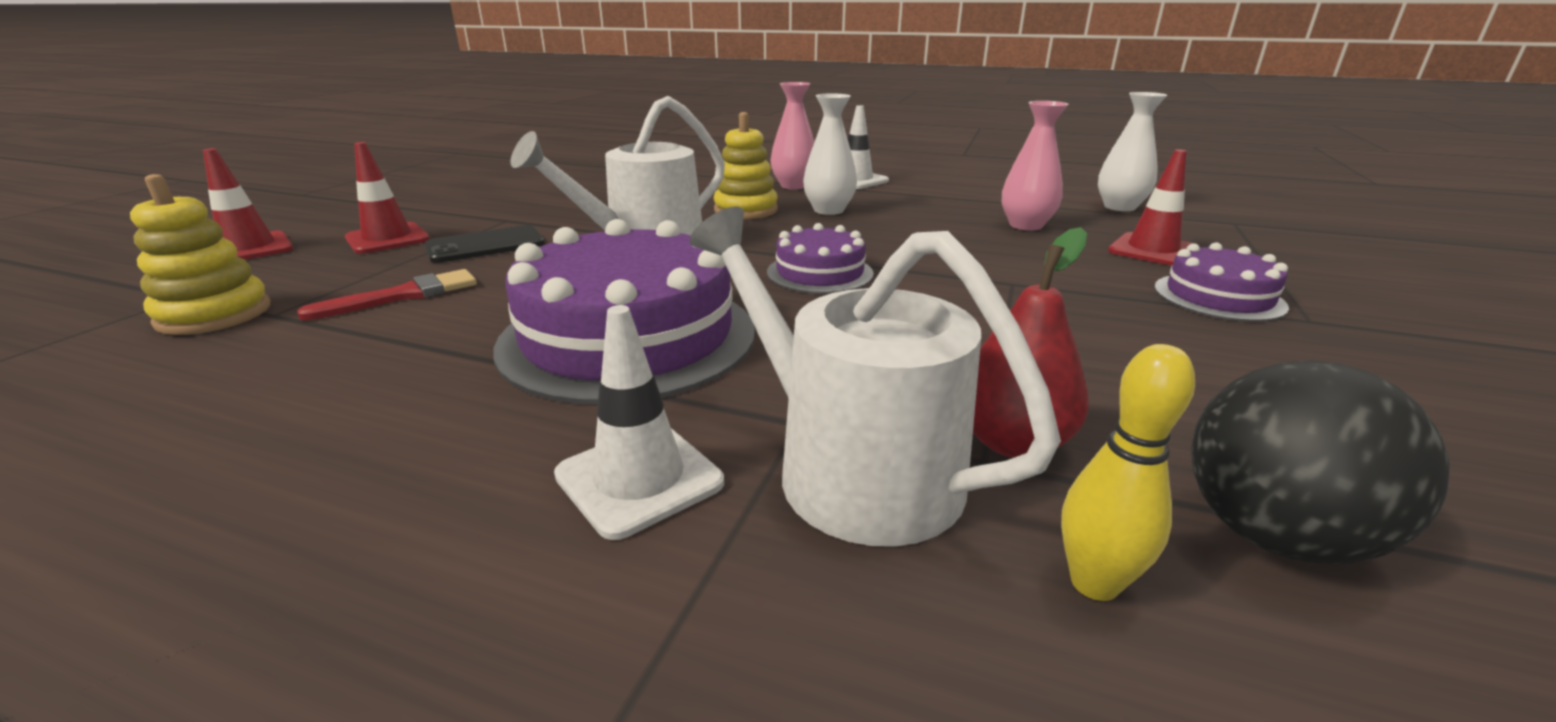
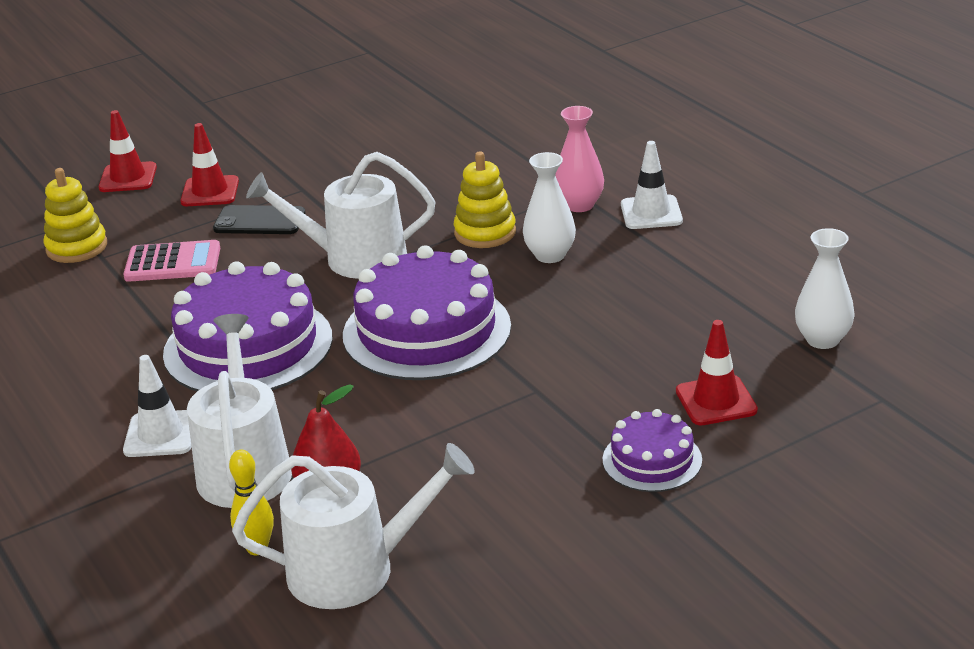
camera: 40 degrees right, 5 degrees up
red brush [297,269,477,320] -> pink calculator [123,240,220,282]
purple cake [767,223,874,294] -> purple cake [343,245,511,380], size x1.93
pink vase [1002,101,1069,230] -> none
black ball [1191,360,1450,564] -> white watering can [232,443,475,609]

